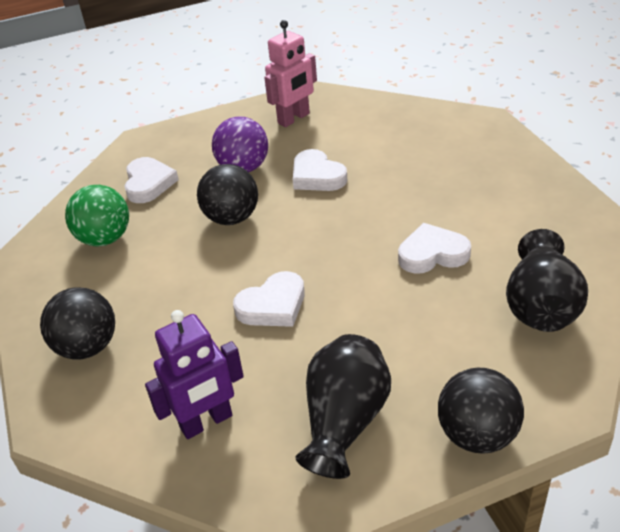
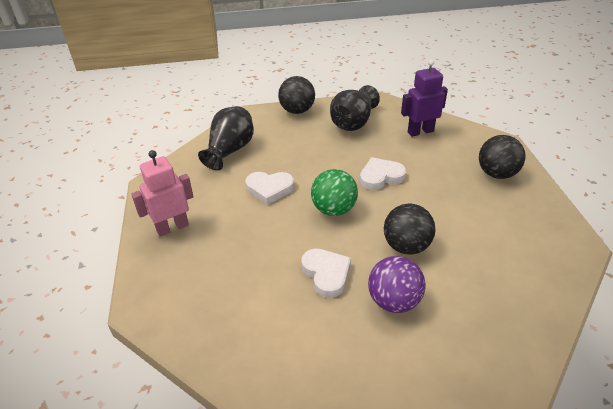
camera: 170 degrees left, 0 degrees up
green ball [65,185,129,246] -> green ball moved to [311,169,358,216]
white heart [124,157,179,203] -> none
pink robot [264,20,317,127] -> pink robot moved to [131,150,193,237]

